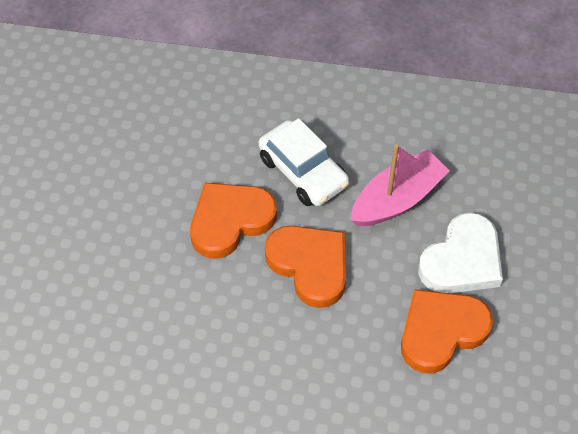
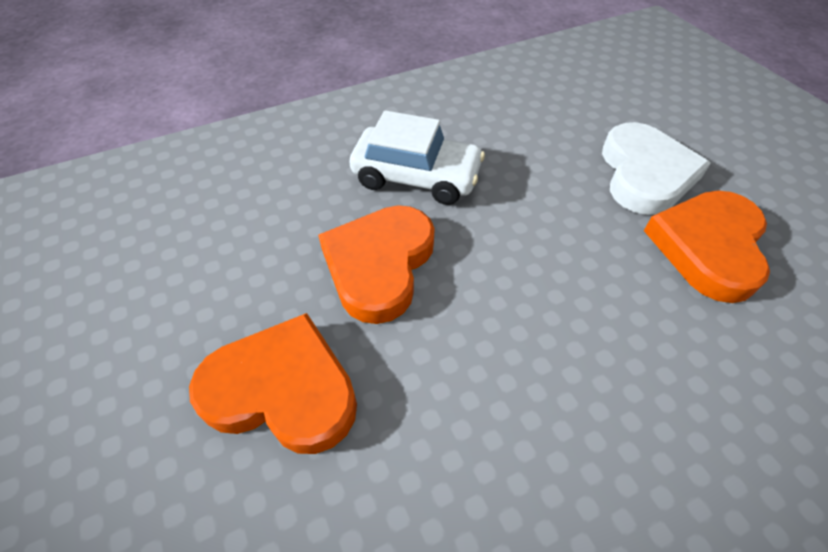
camera: 35 degrees left, 5 degrees down
orange heart [265,226,346,308] -> orange heart moved to [189,313,357,454]
pink boat [351,144,450,226] -> none

